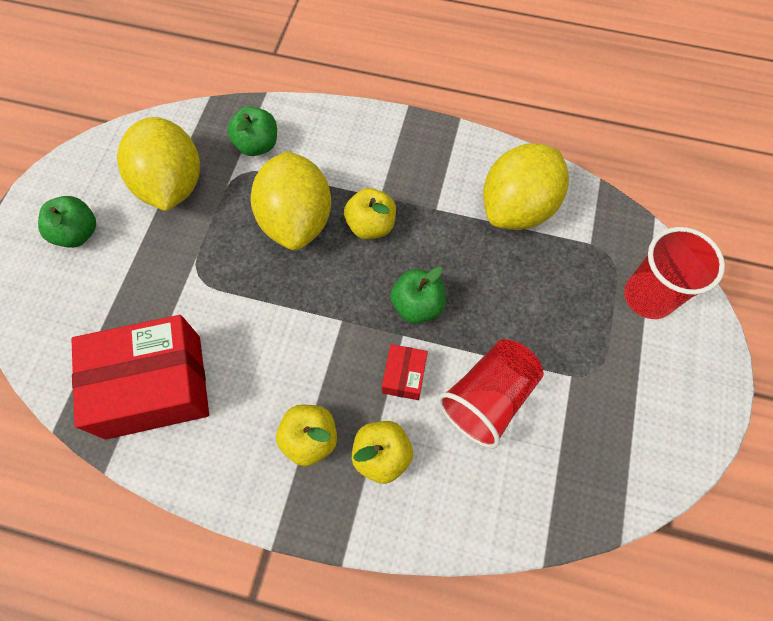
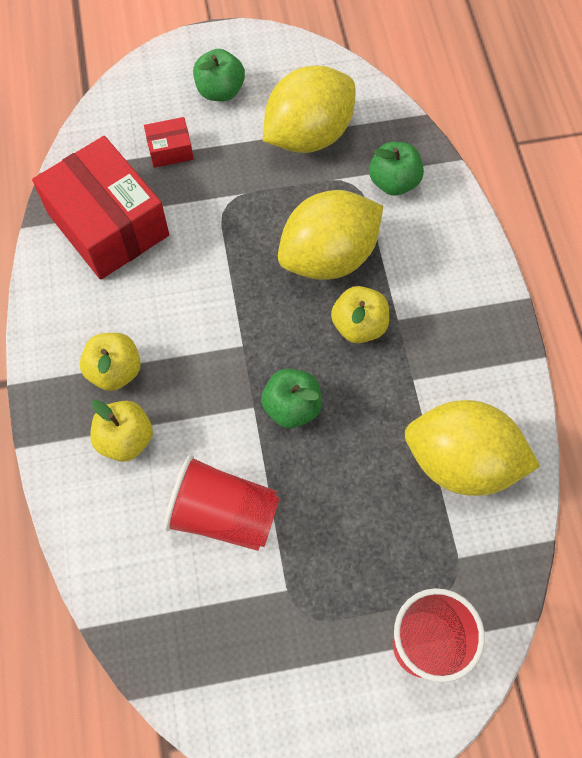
camera: 65 degrees right, 0 degrees up
red box [382,344,428,400] -> red box moved to [144,117,193,168]

